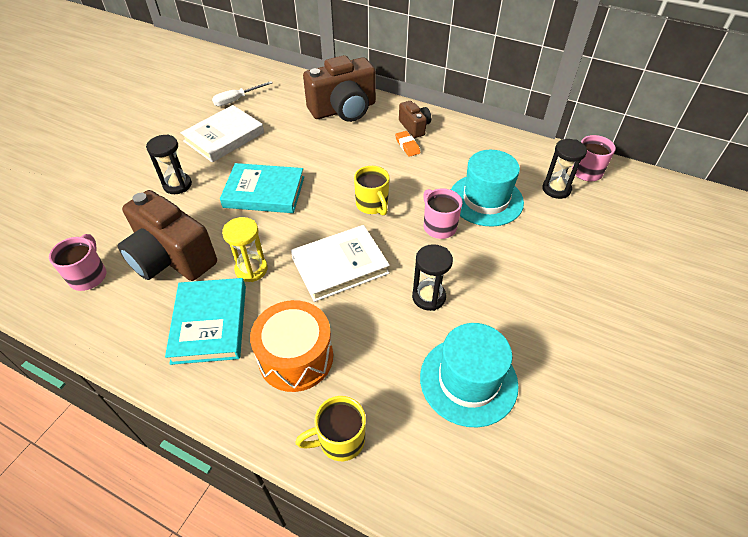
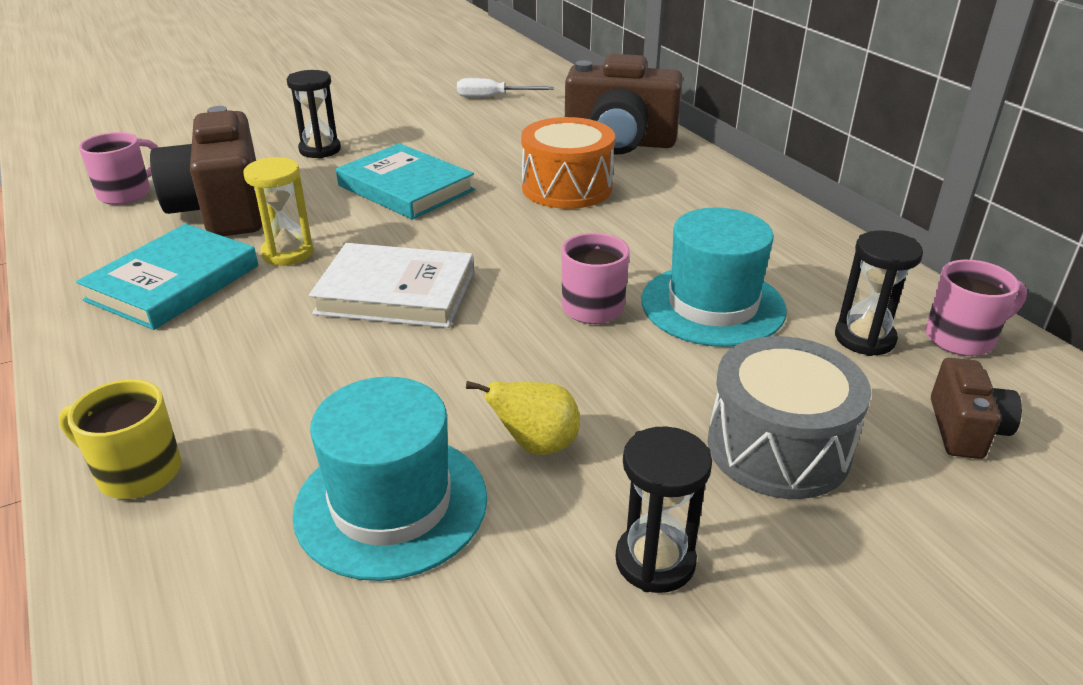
camera: 35 degrees right, 15 degrees down
white book [180,105,264,163] -> none
orange drum [250,300,333,392] -> orange drum moved to [521,117,615,209]
yellow mug [354,166,390,215] -> none
orange eraser [395,131,420,157] -> none
brown camera [399,101,431,138] -> brown camera moved to [931,358,1022,459]
black hourglass [412,244,453,311] -> black hourglass moved to [615,427,712,593]
none -> yellow pear [466,381,580,455]
none -> grey drum [708,336,871,499]

